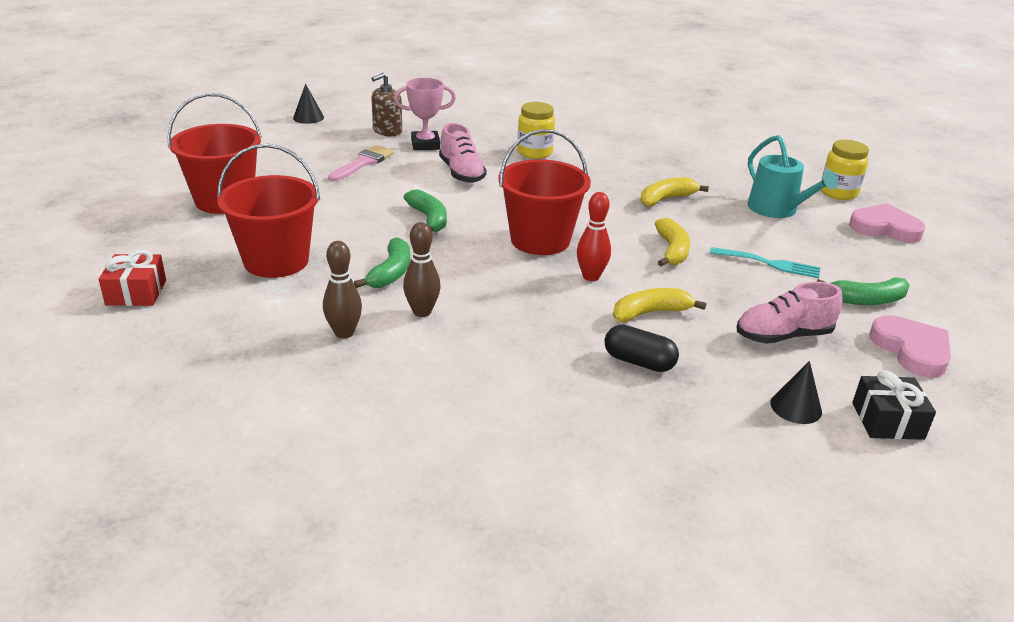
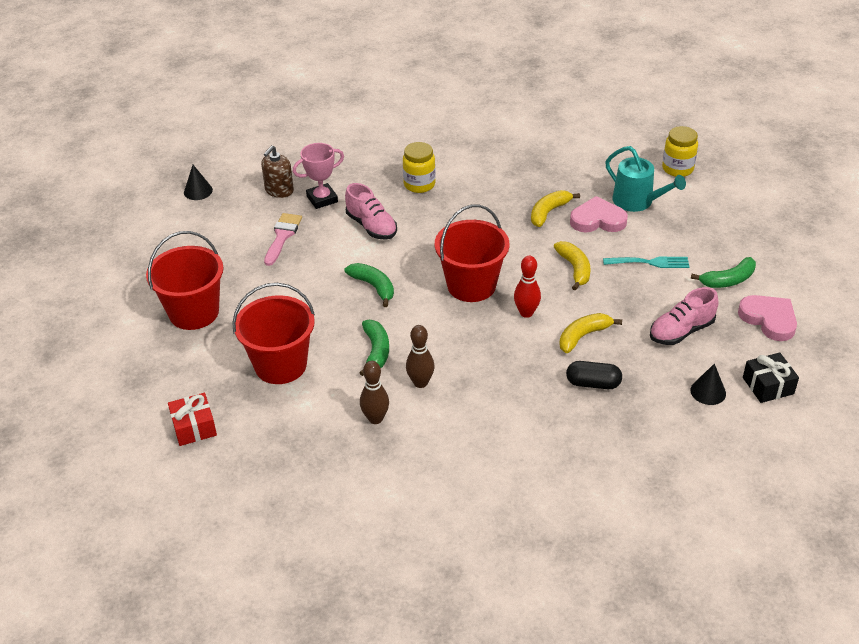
camera: 15 degrees left, 10 degrees up
pink heart [849,203,926,243] -> pink heart moved to [570,196,628,232]

